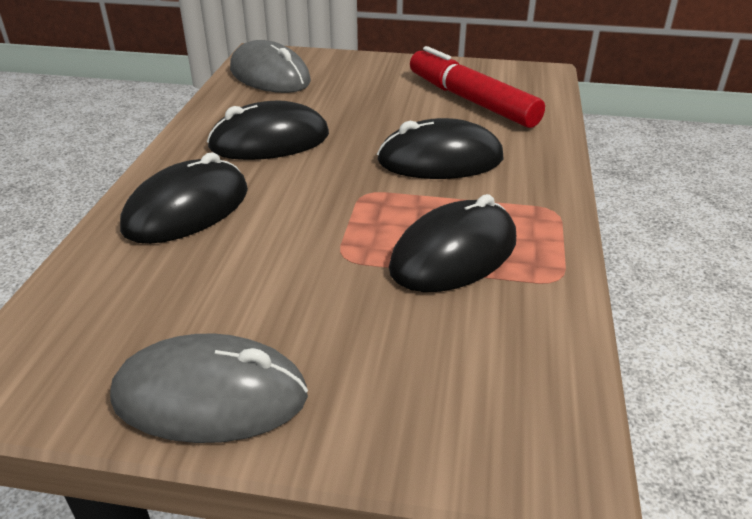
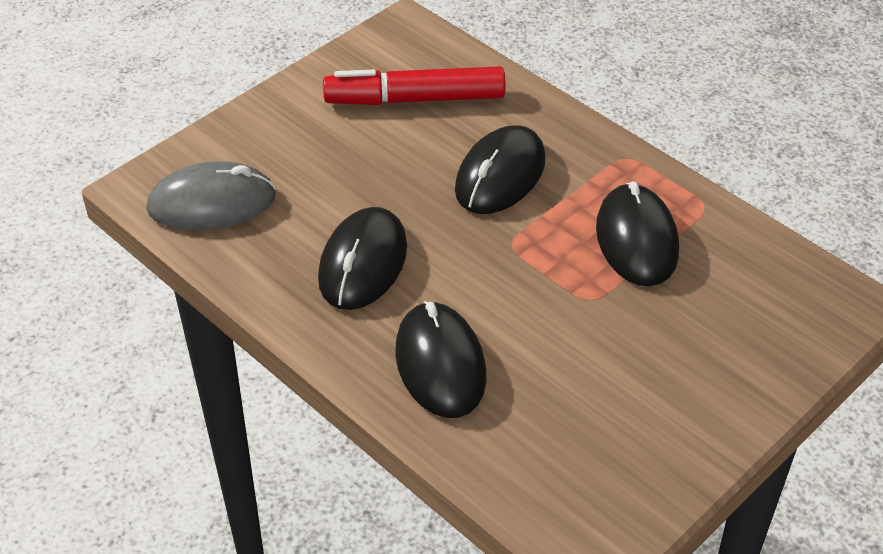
camera: 55 degrees left, 10 degrees up
grey mouse [110,333,308,443] -> none

